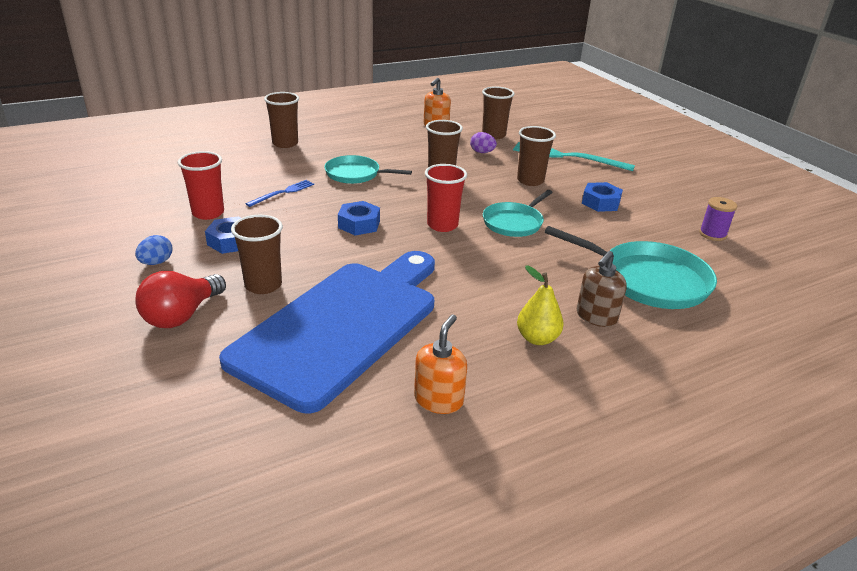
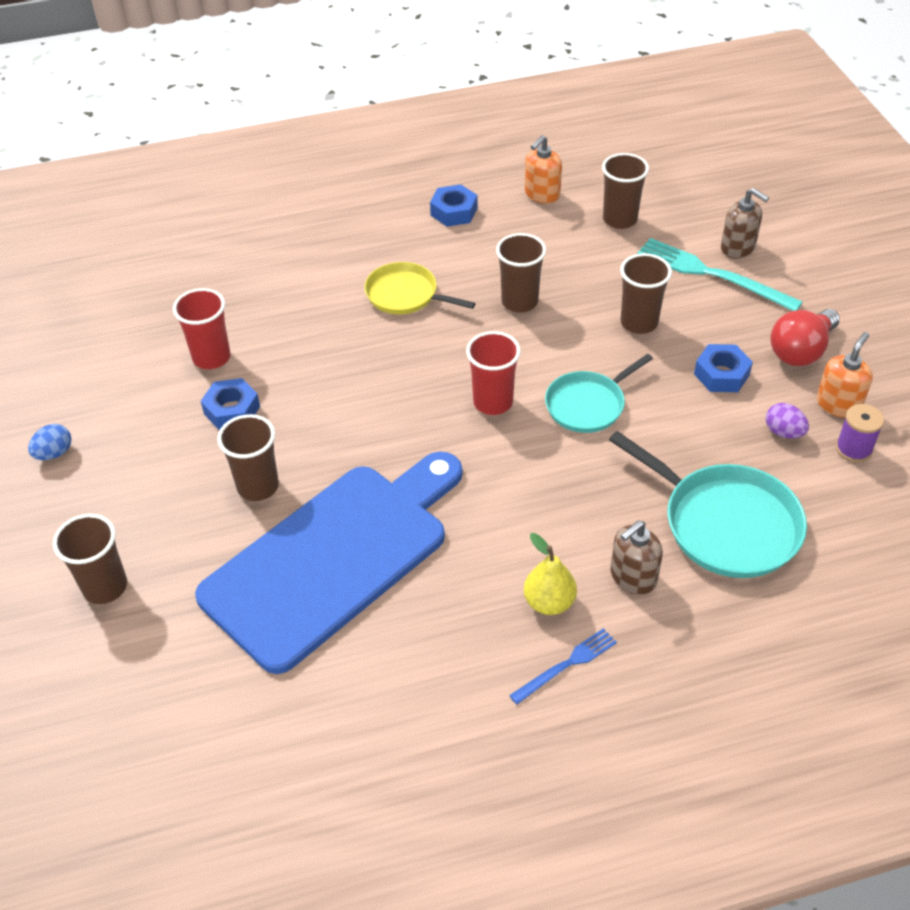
camera: 15 degrees right, 15 degrees up
blue egg [135,235,172,265] -> blue egg moved to [28,424,72,460]
red light bulb [135,271,226,328] -> red light bulb moved to [770,309,840,366]
blue fork [246,180,314,207] -> blue fork moved to [509,628,617,705]
brown cup [264,92,299,148] -> brown cup moved to [53,514,127,604]
turquoise pan [324,155,412,184] -> yellow pan [364,262,476,314]
blue nut [338,201,380,235] -> blue nut moved to [430,184,477,227]
orange soap dispenser [414,315,467,414] -> orange soap dispenser moved to [817,332,873,418]
purple egg [470,132,497,153] -> purple egg moved to [766,403,809,438]
none -> brown soap dispenser [721,188,769,258]

